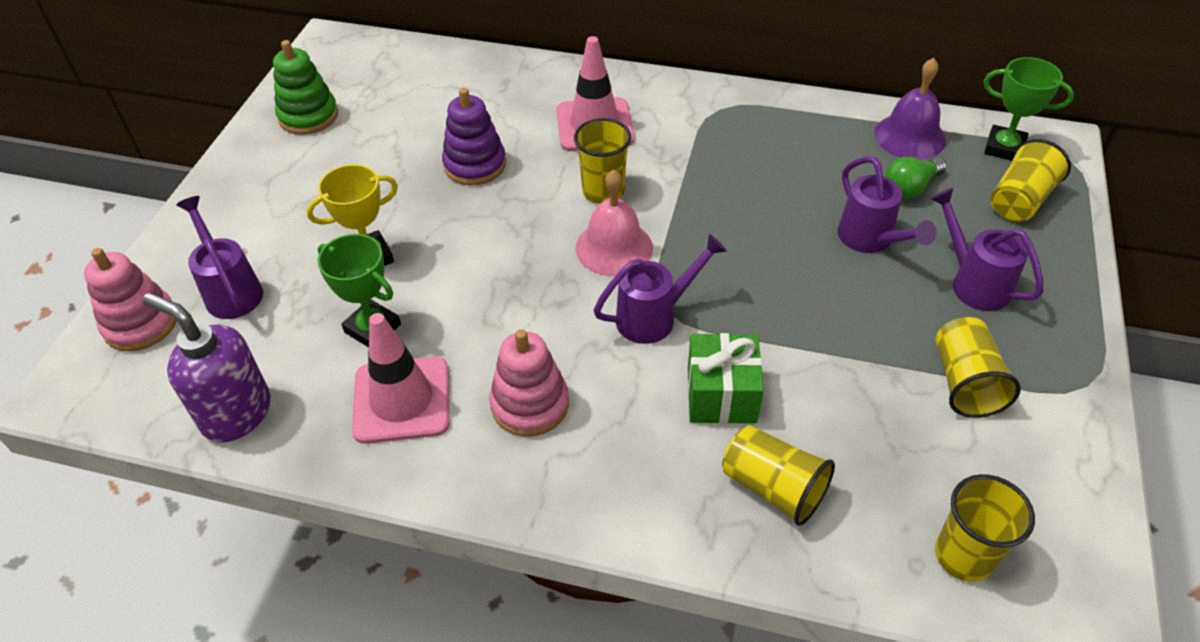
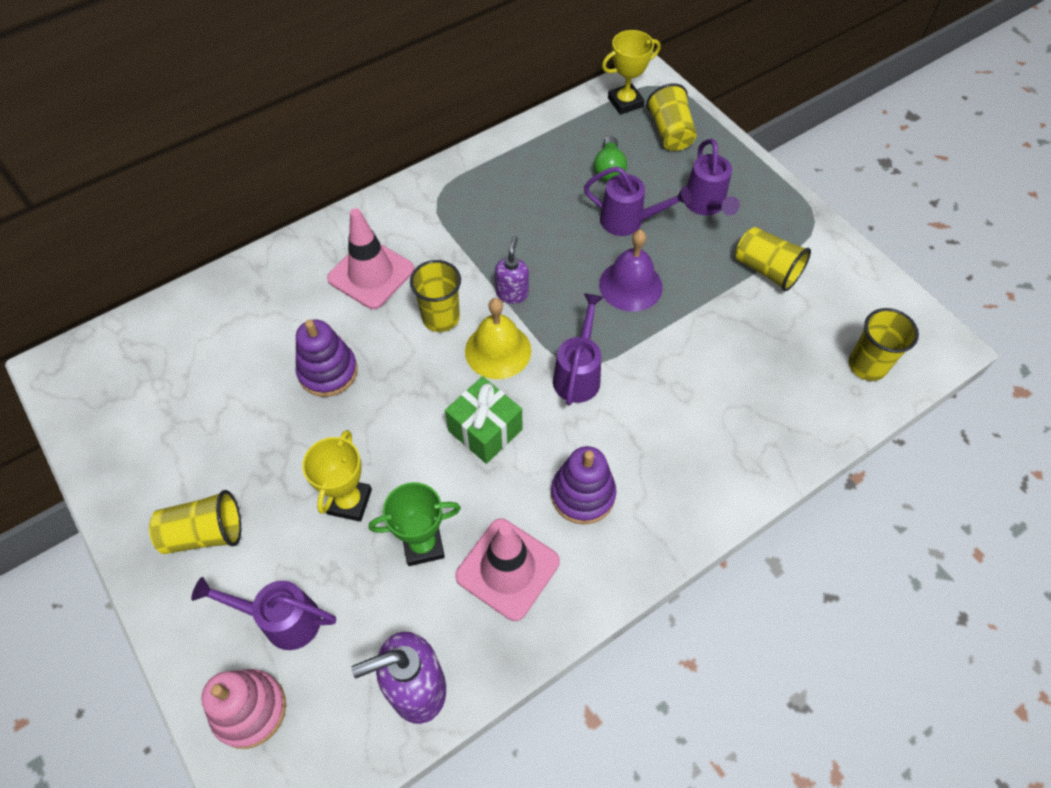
camera: 50 degrees left, 10 degrees up
green stacking toy [273,40,338,135] -> none
pink stacking toy [489,329,569,437] -> purple stacking toy [551,446,616,524]
pink bell [575,169,653,276] -> yellow bell [465,298,531,379]
green gift [688,333,764,424] -> green gift moved to [445,376,522,464]
yellow cup [722,425,835,526] -> yellow cup moved to [149,490,241,554]
purple bell [874,58,946,160] -> purple bell moved to [599,230,663,312]
purple watering can [930,188,1043,311] -> purple watering can turned 105 degrees counterclockwise [685,139,740,216]
green trophy [984,57,1074,161] -> yellow trophy [602,30,661,115]
none -> purple soap dispenser [495,236,529,304]

